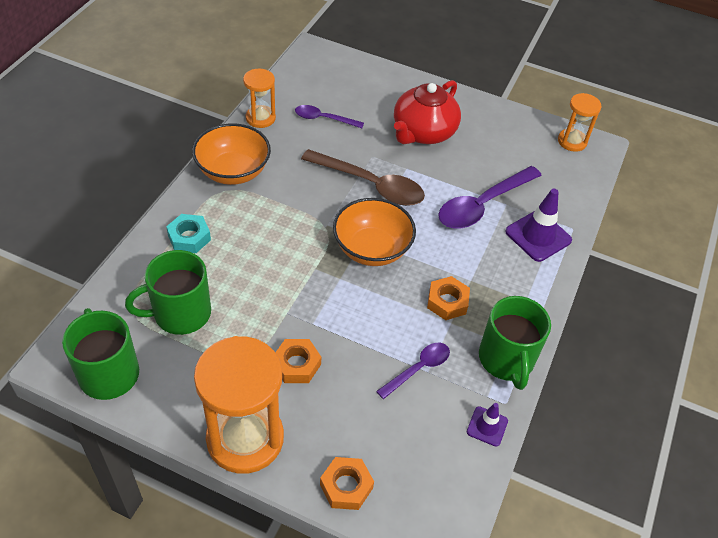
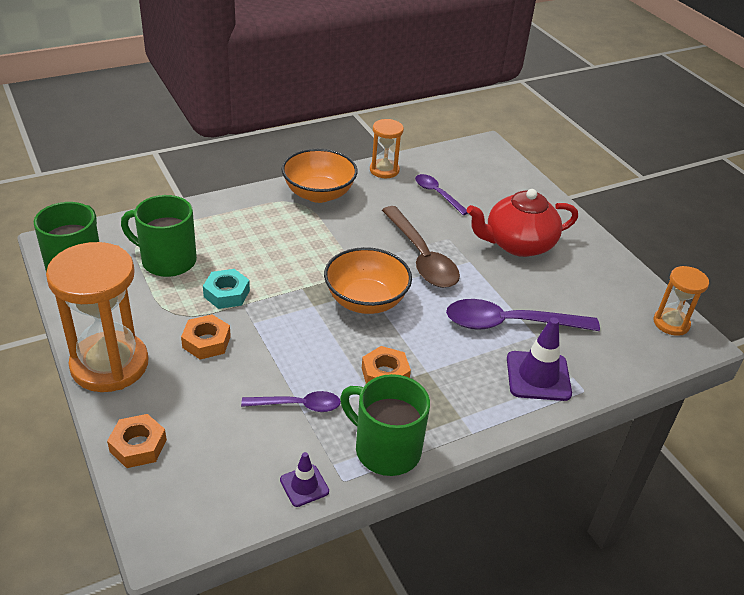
camera: 40 degrees right, 10 degrees down
turquoise nut [166,214,211,253] -> turquoise nut moved to [203,269,250,309]
green mug [479,296,551,390] -> green mug turned 90 degrees clockwise [340,374,430,476]

